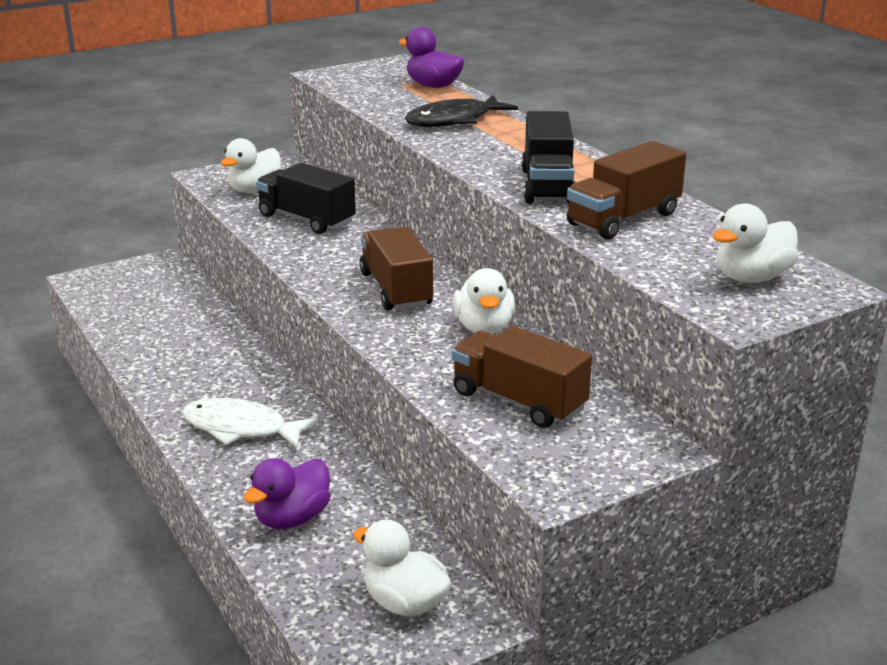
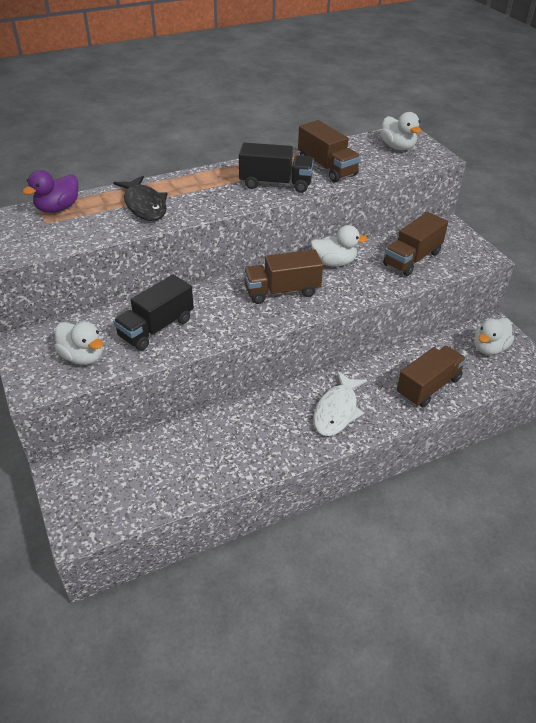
camera: 85 degrees left, 15 degrees up
purple duck [244,458,331,529] -> brown truck [397,346,466,407]

